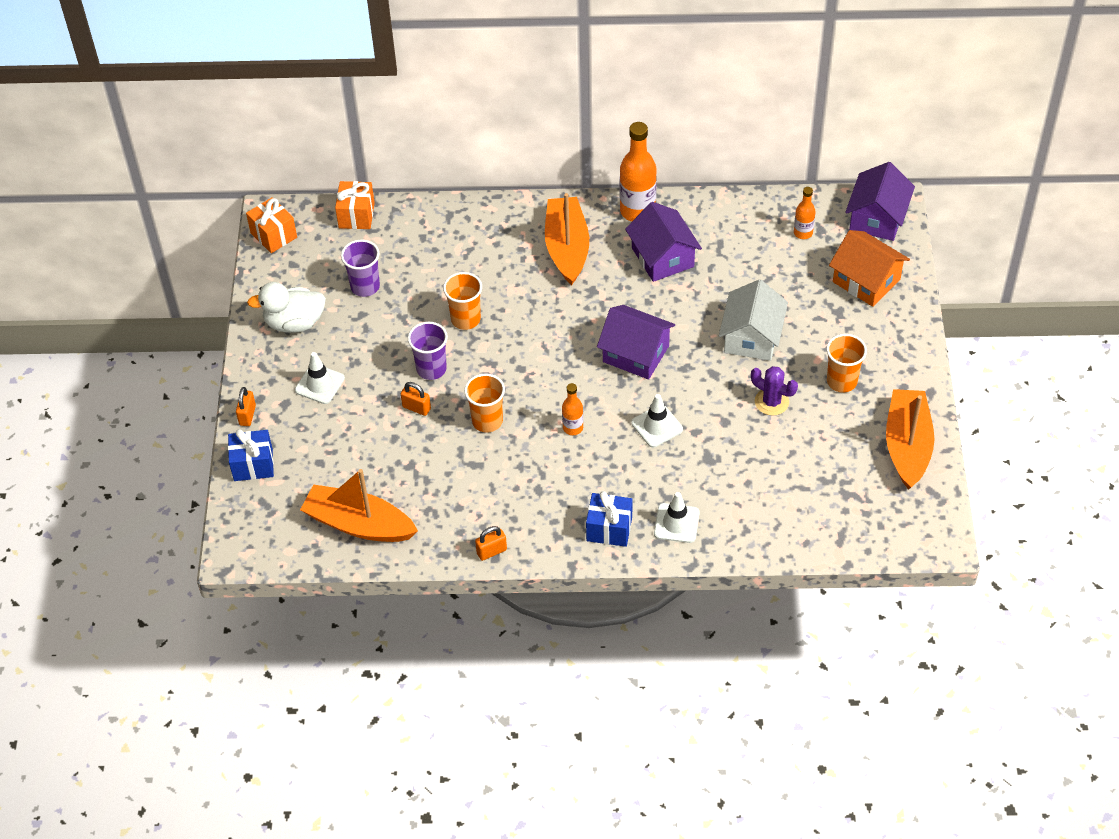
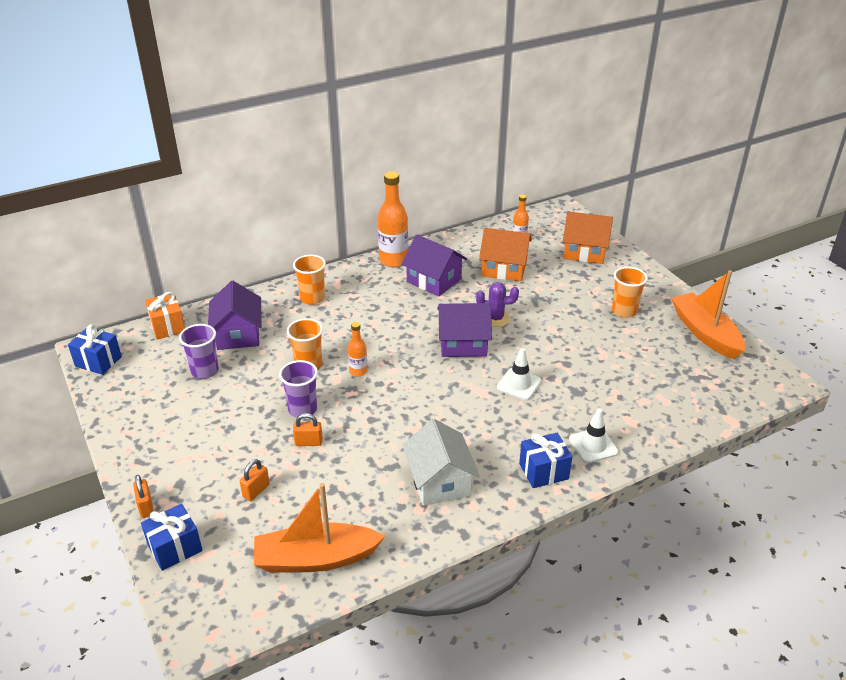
camera: 30 degrees left, 15 degrees down
orange gift [246,197,297,253] -> blue gift [68,324,122,375]
white duck [247,282,326,333] -> none
white traffic cone [295,352,345,404] -> none
orange cup [464,373,505,433] -> orange cup moved to [293,255,326,305]
orange padlock [475,526,507,561] -> orange padlock moved to [240,459,270,501]
orange boat [545,193,589,285] -> none
orange bottle [562,383,583,435] -> orange bottle moved to [348,322,368,376]
white house [719,279,788,361] -> white house moved to [403,419,480,506]
purple cactus [751,366,798,416] -> purple cactus moved to [476,282,519,327]
purple house [845,162,915,241] -> purple house moved to [208,281,262,350]
none -> orange house [479,228,532,281]

